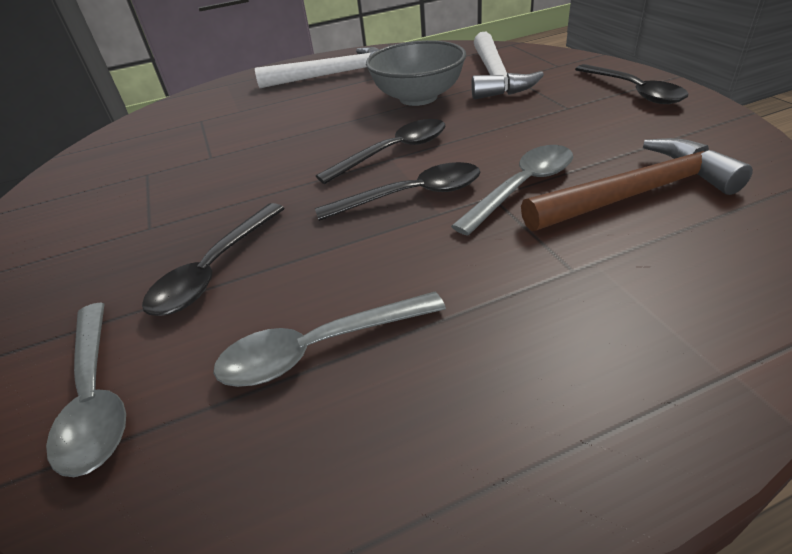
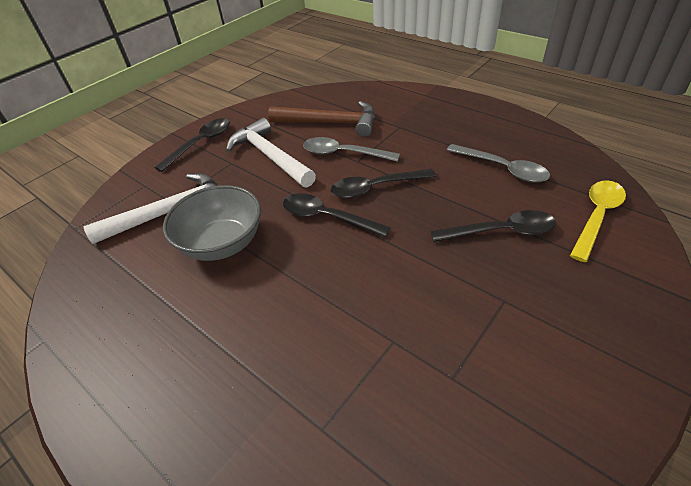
camera: 120 degrees left, 5 degrees up
grey spoon [46,302,126,477] -> yellow spoon [570,180,626,262]
white hammer [255,47,379,88] -> white hammer moved to [226,118,316,187]
black spoon [315,162,480,221] -> black spoon turned 60 degrees counterclockwise [331,169,436,198]
brown hammer [521,138,753,231] -> brown hammer turned 150 degrees clockwise [268,101,375,137]

